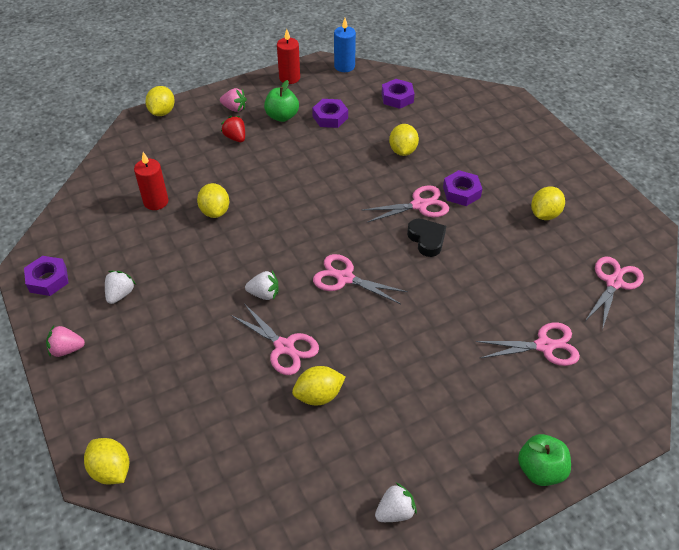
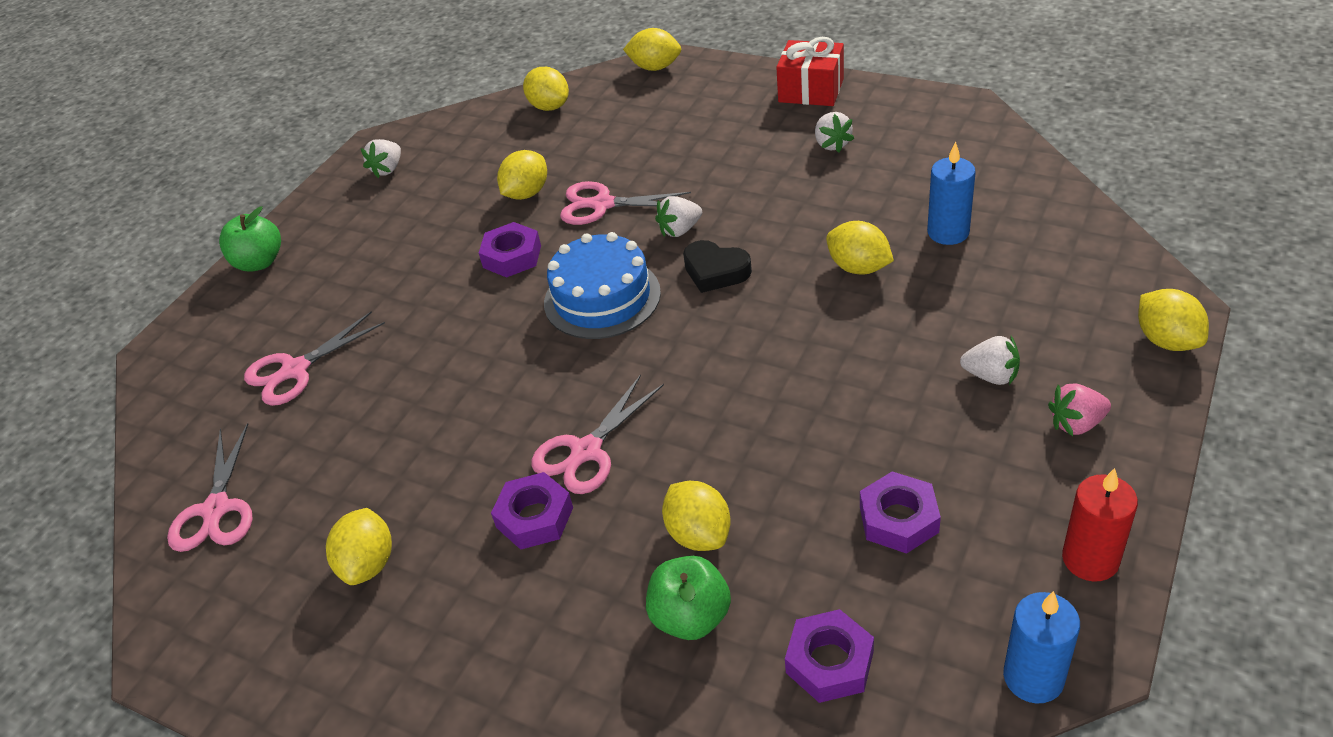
camera: 150 degrees right, 5 degrees down
purple nut [24,256,69,296] -> purple nut moved to [479,222,541,277]
pink strawberry [46,326,85,357] -> red gift [776,37,844,106]
red candle [134,152,169,210] -> blue candle [927,142,976,245]
red strawberry [221,116,245,142] -> white strawberry [960,336,1020,385]
green apple [264,80,299,122] -> green apple moved to [646,556,731,640]
pink scissors [313,254,408,304] -> blue cake [544,232,661,339]
black heart [407,218,446,257] -> black heart moved to [683,240,752,293]
none -> yellow lemon [523,67,569,111]

